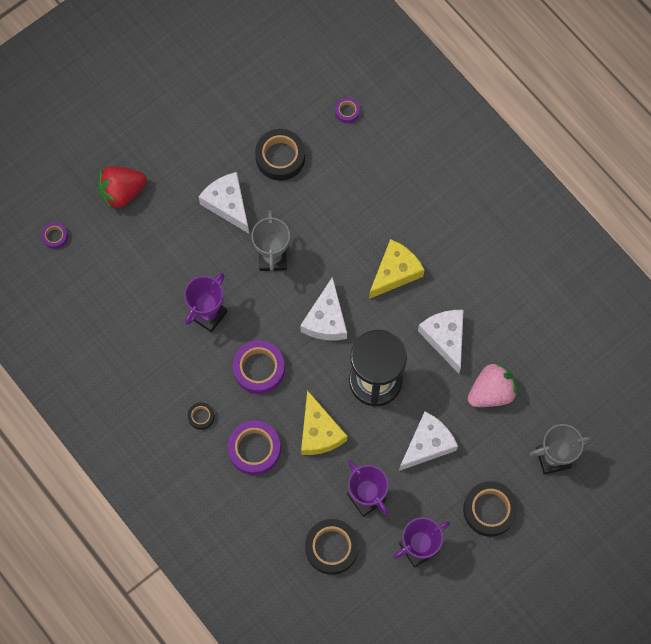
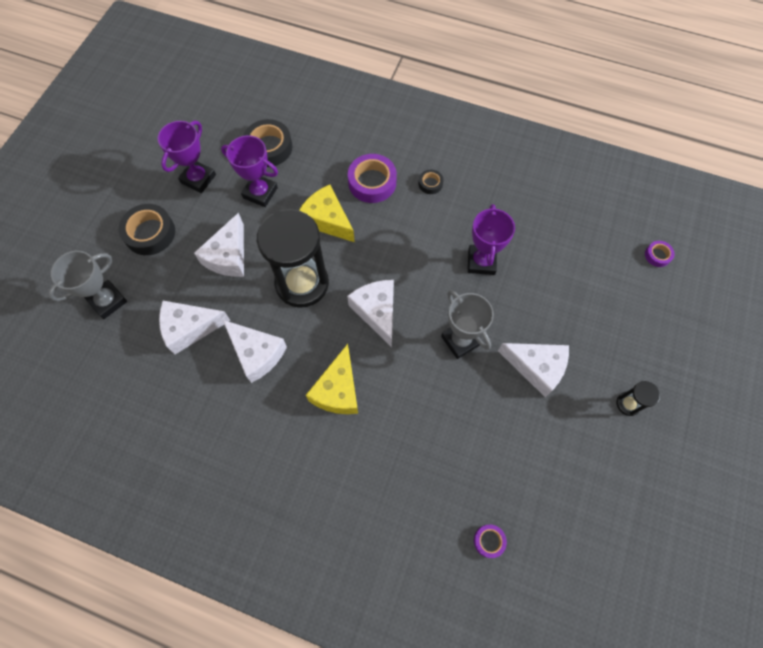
camera: 150 degrees right, 5 degrees down
red strawberry [98,166,147,209] -> none
purple tape [233,340,285,394] -> none
black tape [255,129,305,181] -> none
pink strawberry [468,362,518,407] -> white cheese [159,301,231,354]
none -> black hourglass [617,381,660,416]

